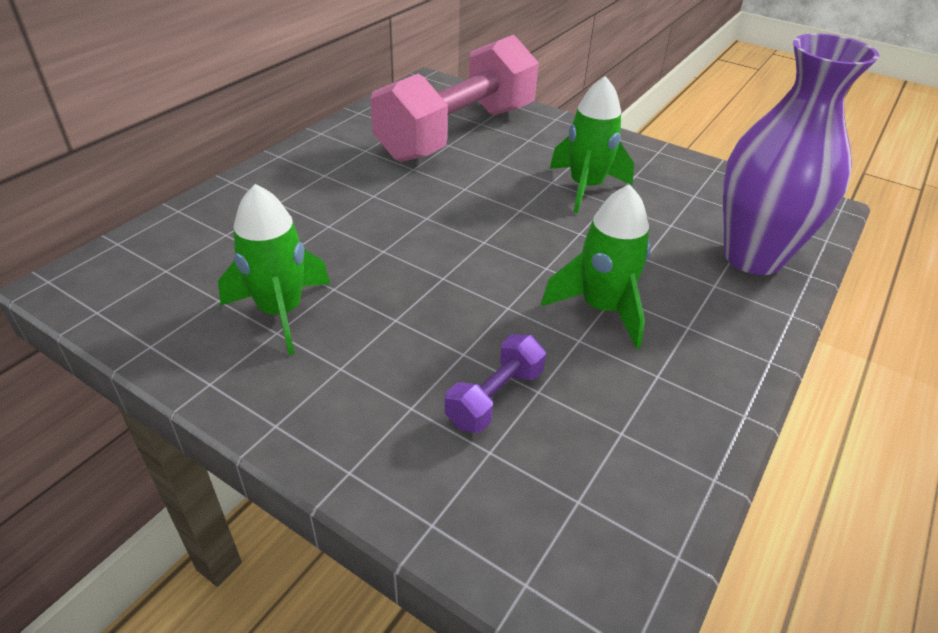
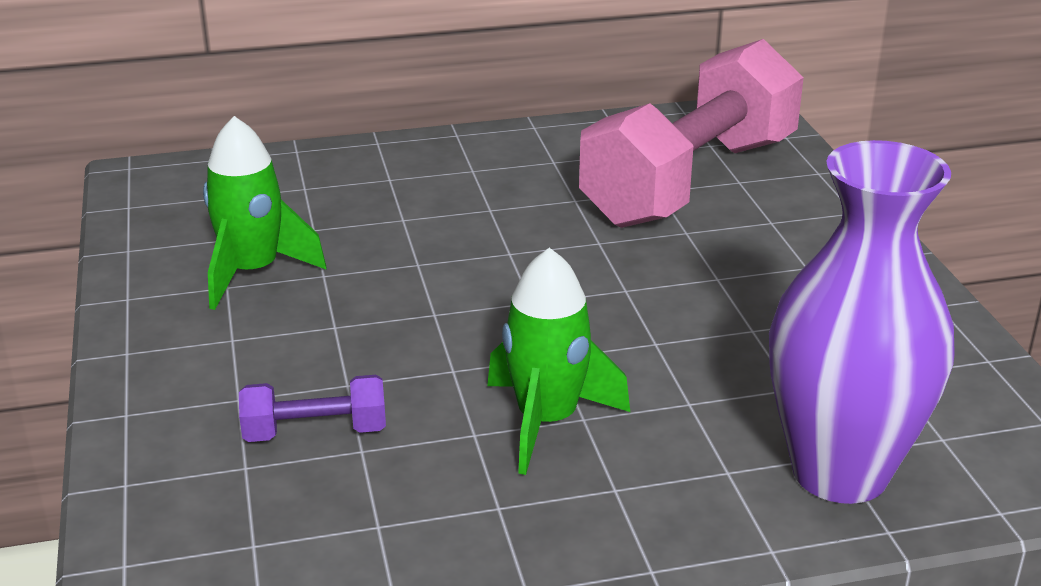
camera: 45 degrees right, 10 degrees down
pink dumbbell [370,35,539,162] -> pink dumbbell turned 45 degrees counterclockwise [579,39,804,228]
green rocket [550,76,634,213] -> none

